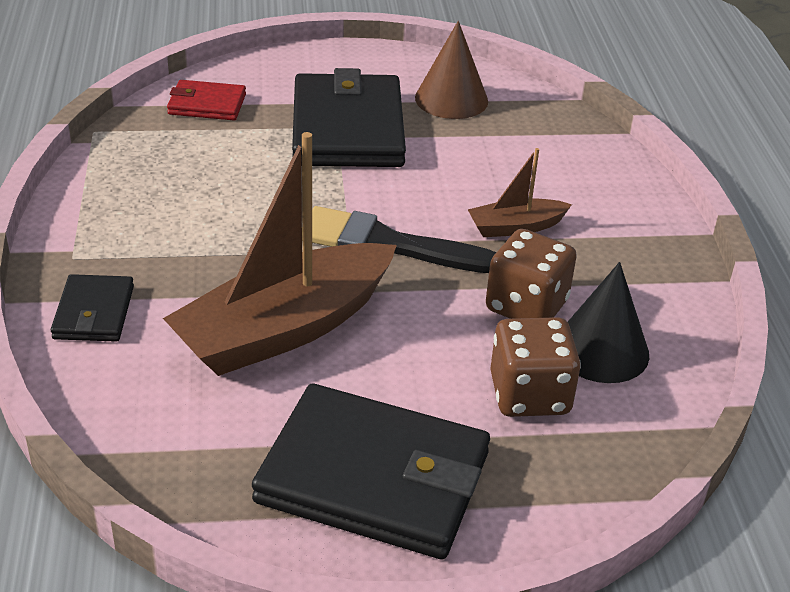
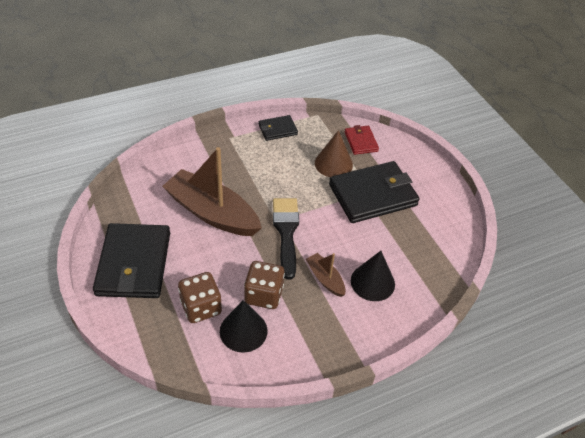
camera: 70 degrees right, 10 degrees up
black wallet [51,274,134,342] -> black wallet moved to [259,115,298,141]
brown cone [415,21,488,119] -> brown cone moved to [315,130,353,177]
none -> black cone [351,251,395,301]

